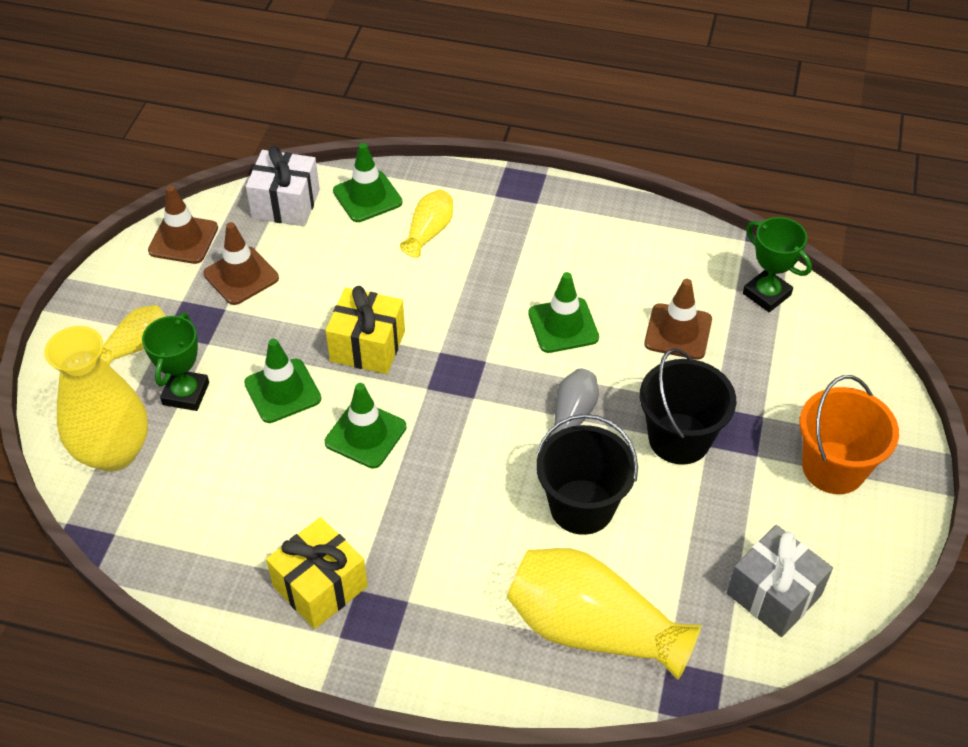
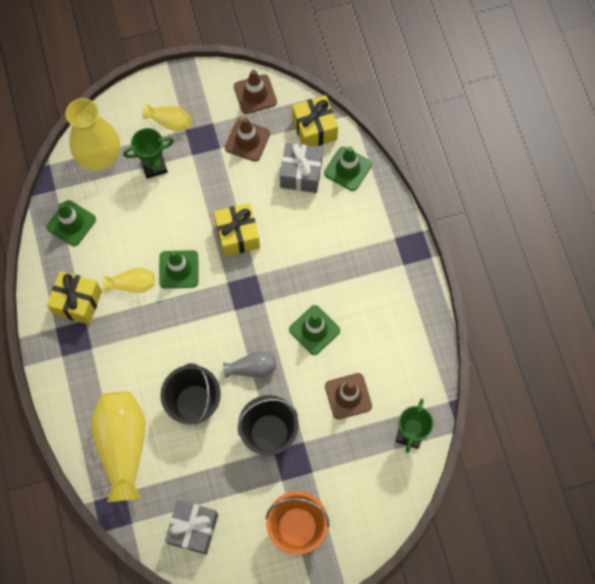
camera: 60 degrees right, 20 degrees up
green traffic cone [244,339,321,423] -> green traffic cone moved to [46,200,96,246]
white gift [246,146,320,226] -> yellow gift [292,95,338,147]
yellow vase [400,190,453,258] -> yellow vase moved to [103,268,155,293]
none -> grey gift [280,143,323,193]

